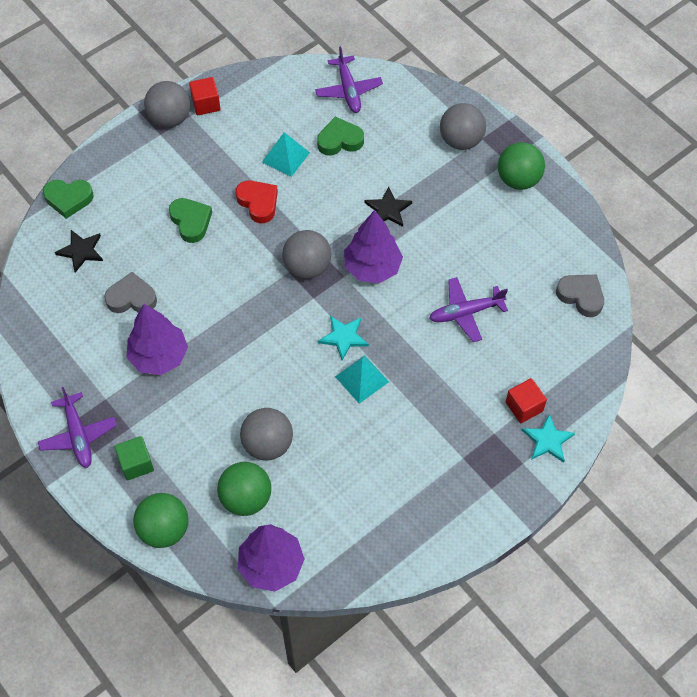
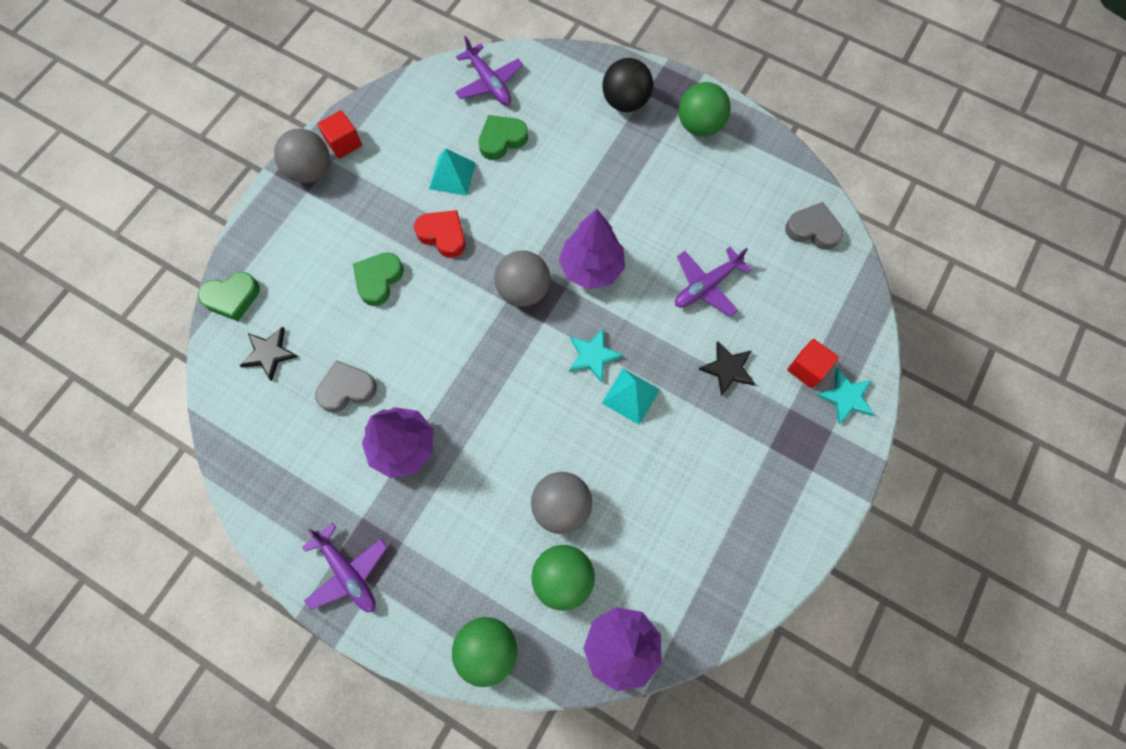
camera: 20 degrees left, 10 degrees up
green cube [115,436,154,480] -> none
green heart [169,198,212,243] -> green heart turned 105 degrees counterclockwise [353,252,404,306]
black star [365,186,412,227] -> black star moved to [698,341,755,396]
grey ball [440,103,486,150] -> black ball [602,58,653,112]

